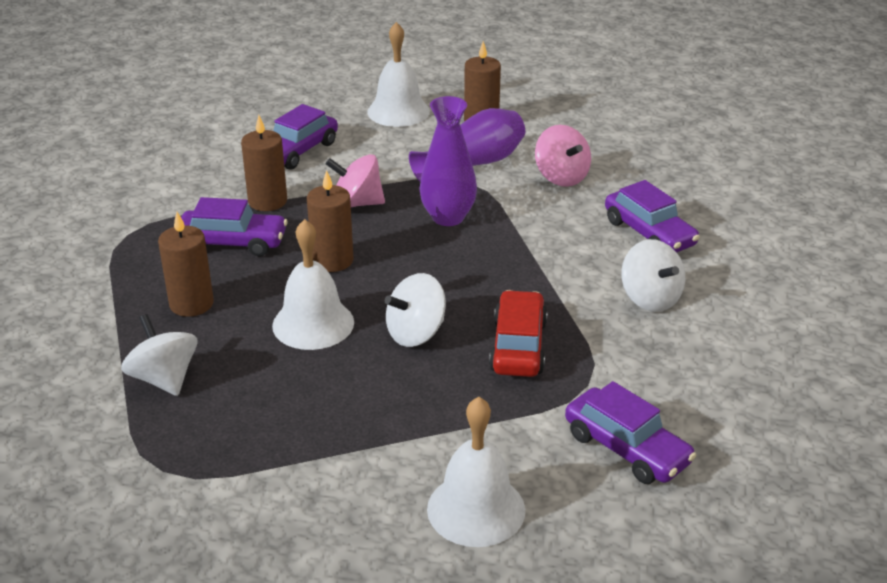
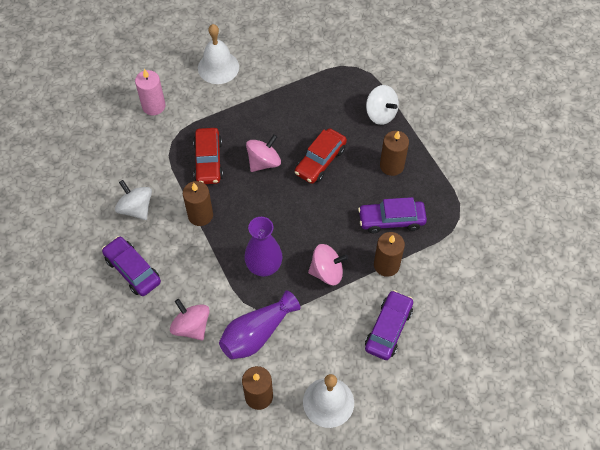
camera: 170 degrees right, 25 degrees up
white bell [272,219,354,350] -> red car [295,128,347,184]
brown candle [307,170,354,272] -> brown candle moved to [183,181,213,226]
white spinning top [385,273,446,347] -> pink spinning top [246,134,281,172]
purple car [565,381,696,484] -> pink candle [135,69,165,115]

